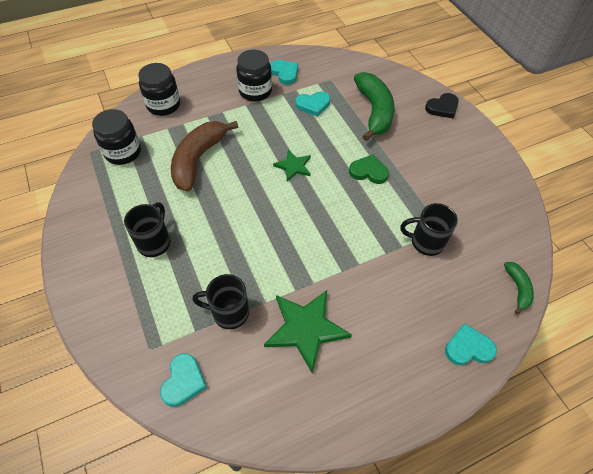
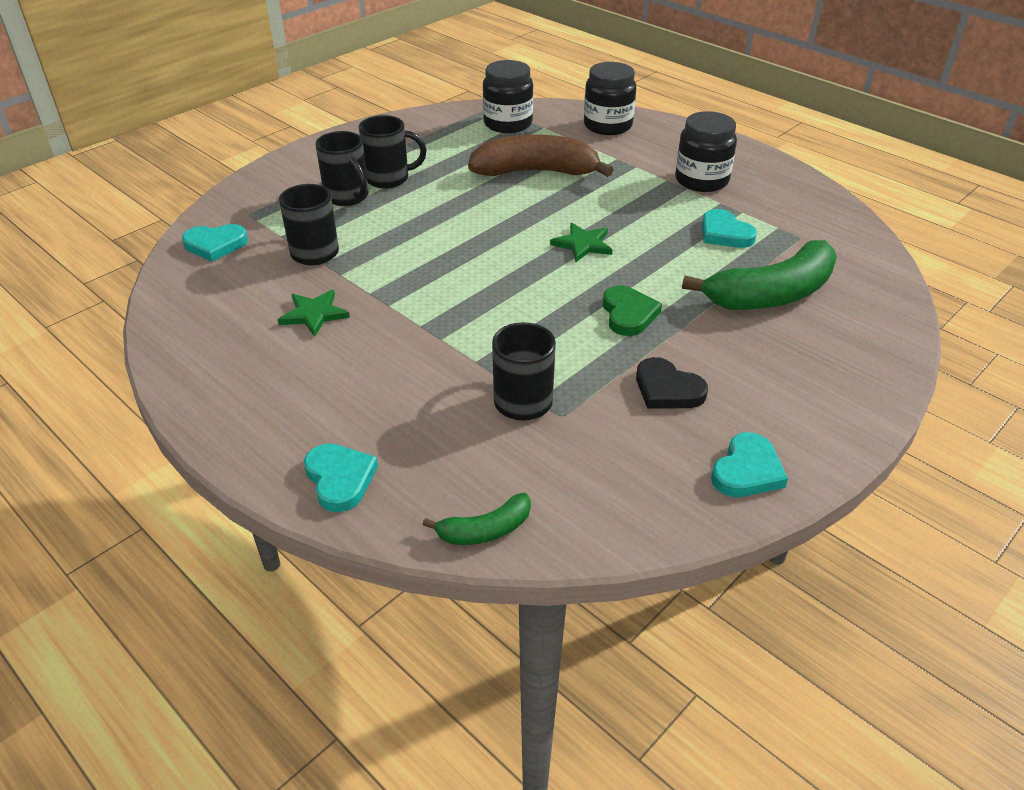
camera: 70 degrees right, 15 degrees down
green star [264,290,352,373] -> green star [278,290,350,337], size x0.57
turquoise heart [270,60,298,85] -> turquoise heart moved to [711,432,788,497]
black heart [425,93,459,118] -> black heart moved to [636,357,708,409]
none -> black mug [315,131,369,206]

